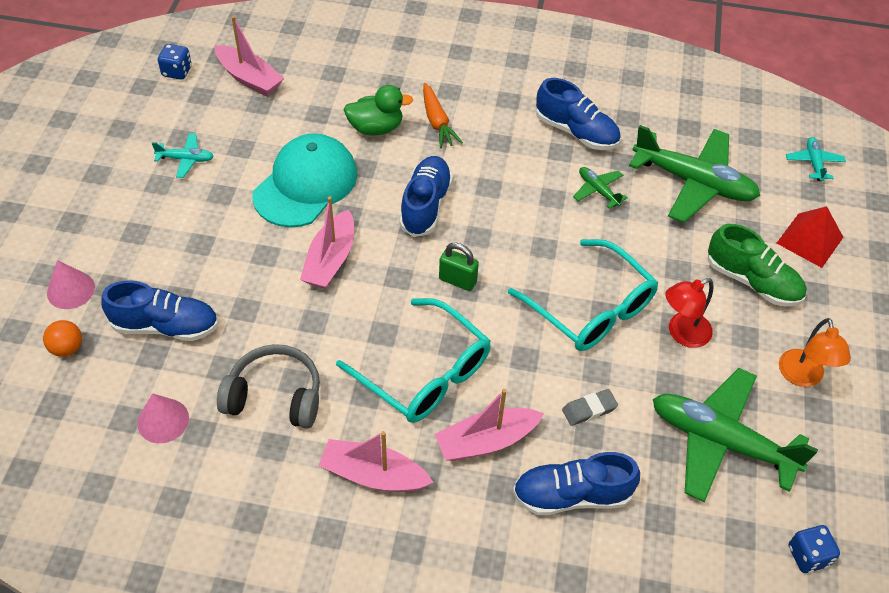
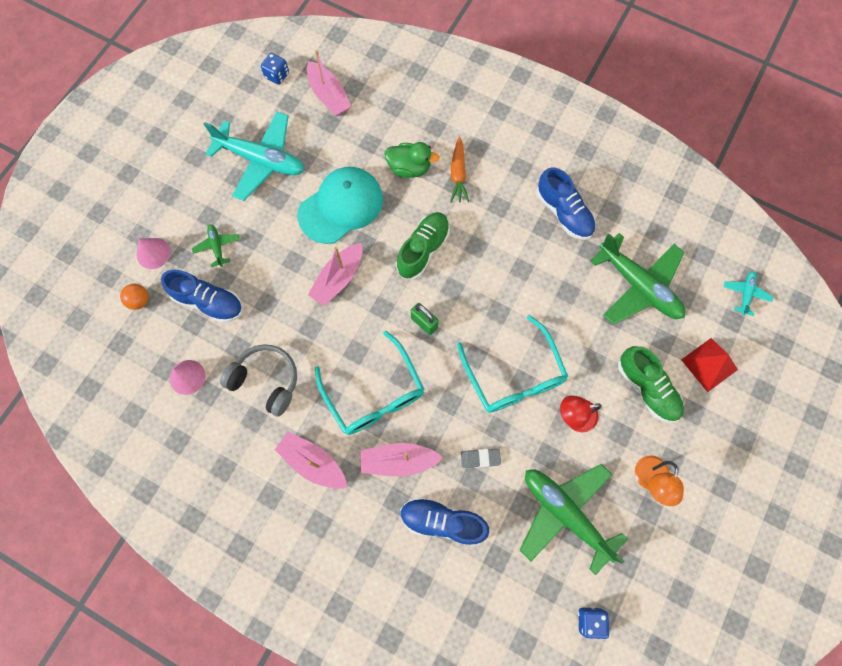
camera: 20 degrees right, 20 degrees up
turquoise plane [152,133,214,178] -> turquoise plane [204,112,304,201], size x2.22
blue shoe [399,156,453,237] -> green shoe [396,212,450,280]
green plane [573,167,628,209] -> green plane moved to [192,224,240,267]

